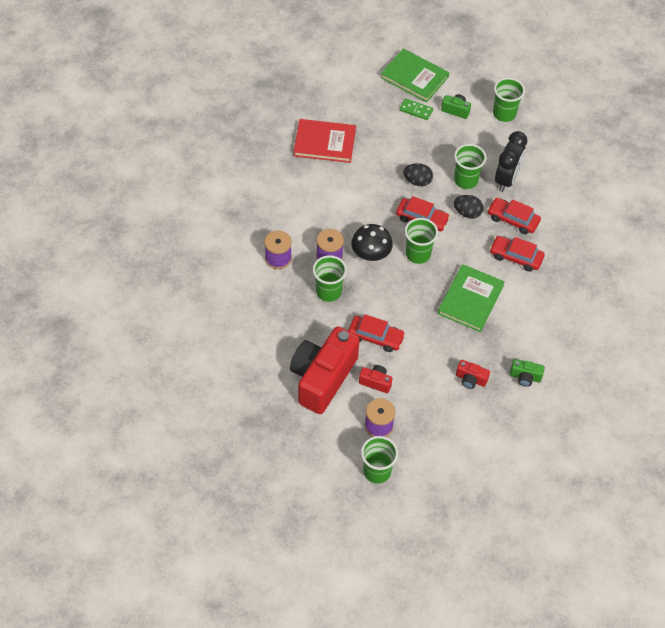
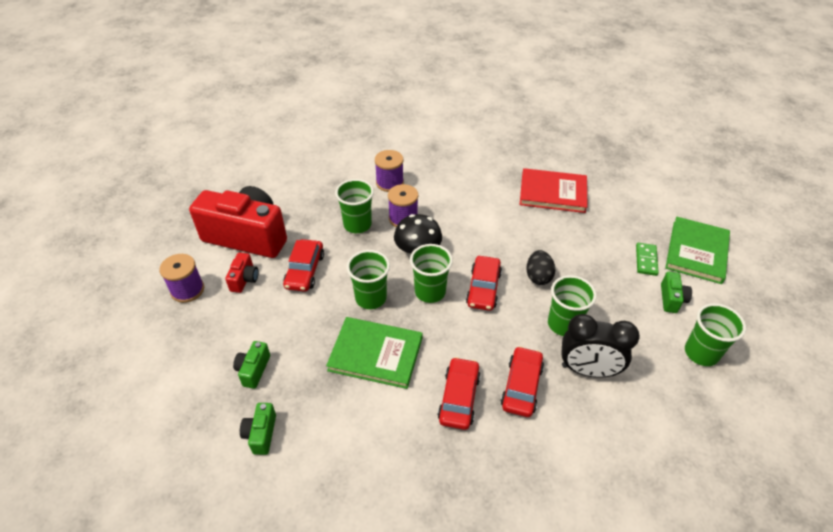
camera: 80 degrees right, 10 degrees down
red book [294,119,356,163] -> red book turned 75 degrees counterclockwise [520,168,588,213]
green cup [361,436,398,484] -> green cup moved to [346,250,390,309]
black egg [454,195,483,219] -> none
red camera [456,360,490,389] -> green camera [233,341,270,389]

